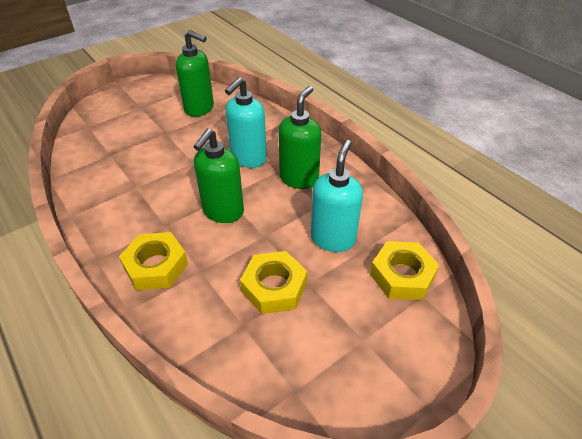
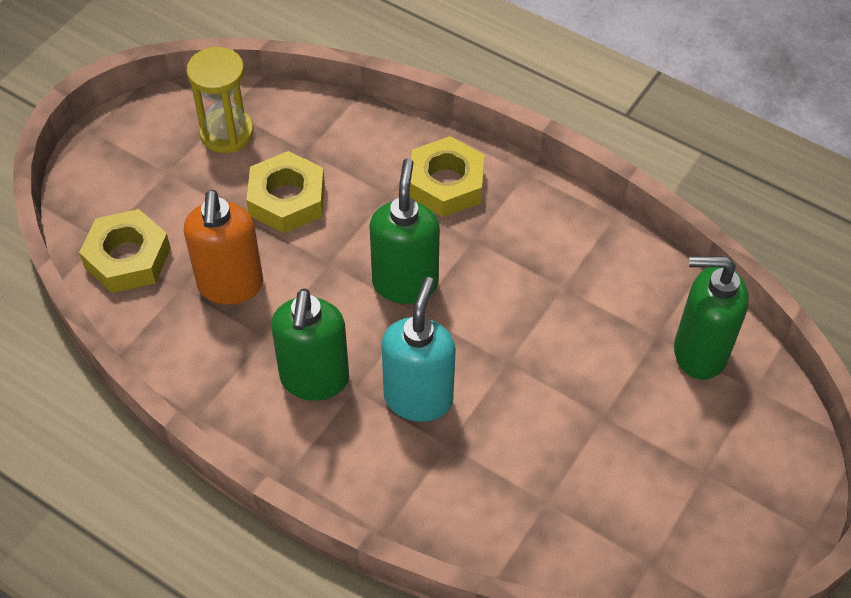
camera: 160 degrees right, 10 degrees up
green soap dispenser [176,30,214,117] -> green soap dispenser moved to [674,256,749,380]
turquoise soap dispenser [311,140,363,252] -> orange soap dispenser [184,190,263,305]
none -> yellow hourglass [187,47,254,153]

